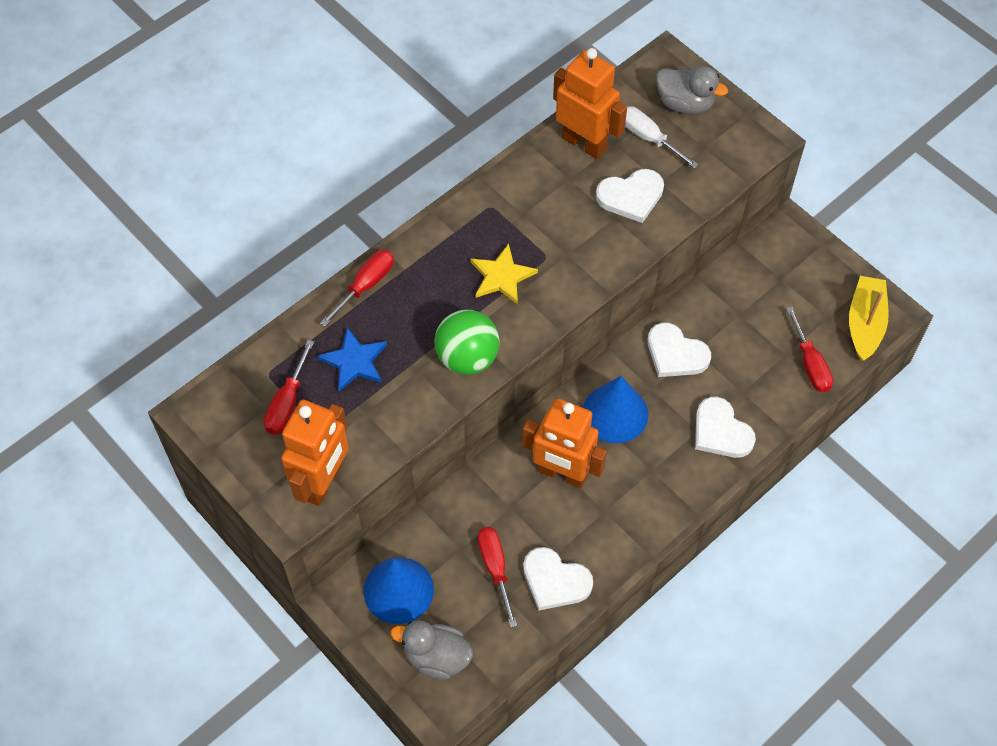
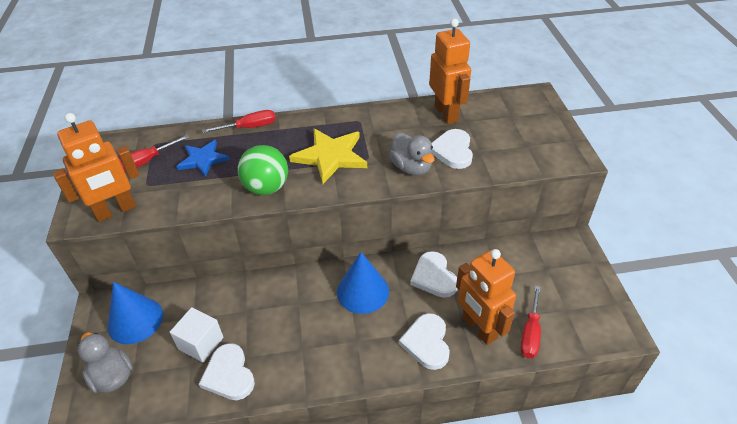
camera: 35 degrees right, 15 degrees down
yellow star [470,244,538,305] -> yellow star [289,128,367,184], size x1.53
red screwdriver [478,527,517,628] -> white cube [170,307,223,362]
orange robot [522,398,607,488] -> orange robot moved to [456,249,516,345]
white heart [596,169,664,223] -> white heart turned 75 degrees clockwise [431,129,473,169]
white screwdriver [625,106,699,169] -> none
grey duck [656,66,728,114] -> grey duck moved to [389,133,435,175]
yellow boat [849,276,889,361] -> none

